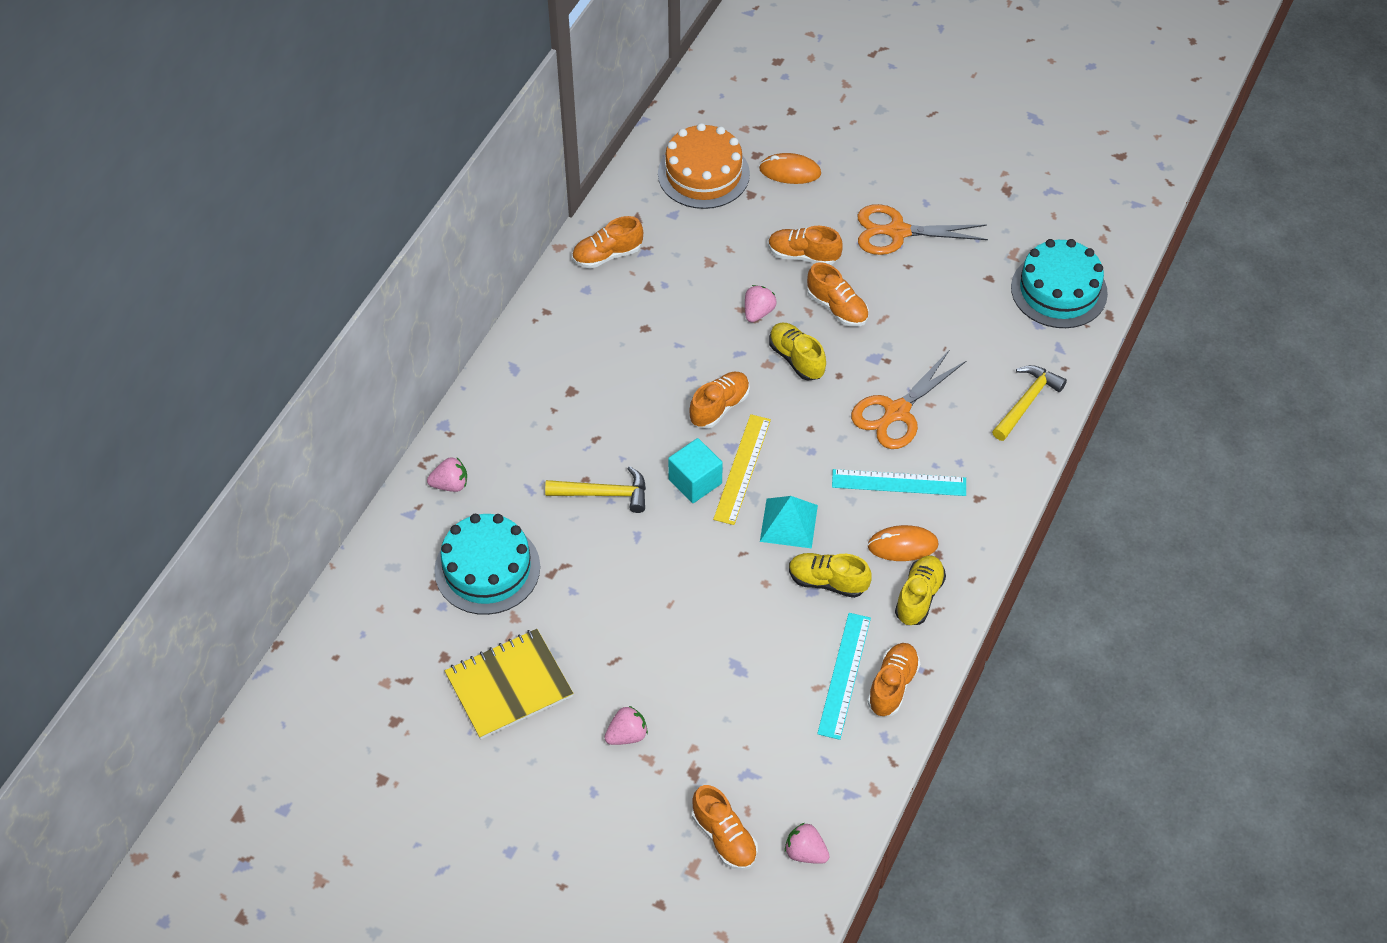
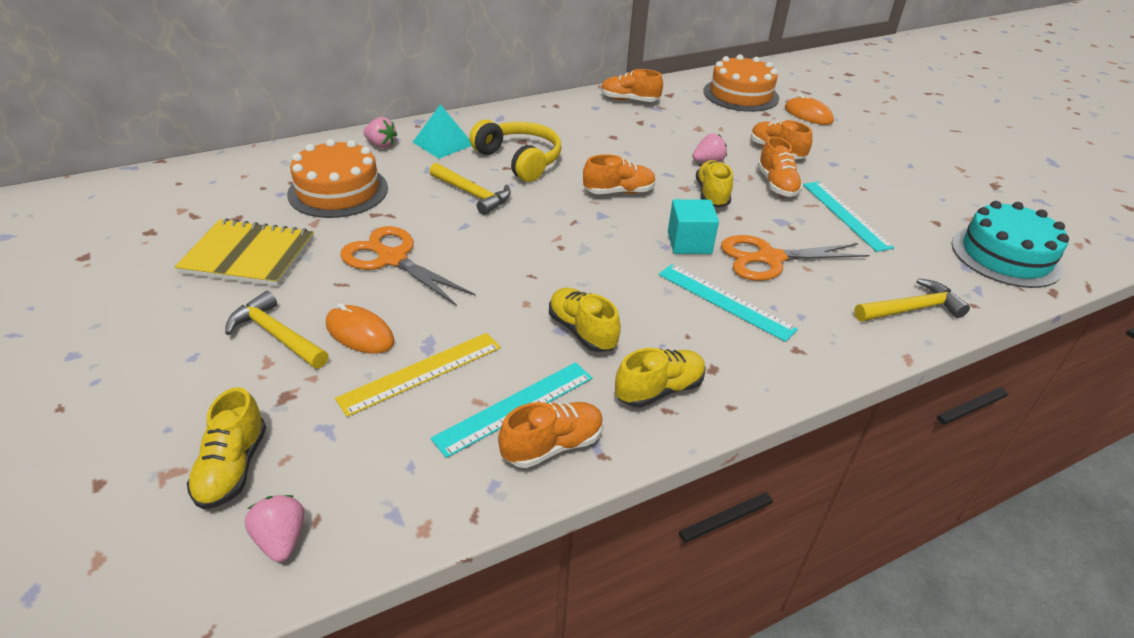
camera: 35 degrees right, 15 degrees down
turquoise cake [434,514,540,615] -> orange cake [287,139,388,218]
pink strawberry [604,705,648,745] -> yellow hammer [225,291,329,369]
turquoise cube [668,438,723,503] -> turquoise cube moved to [668,199,719,254]
orange shoe [692,785,758,870] -> yellow shoe [187,387,266,509]
yellow ruler [713,414,771,525] -> yellow ruler moved to [335,333,501,417]
turquoise pyramid [760,496,818,549] -> turquoise pyramid moved to [413,104,472,159]
orange scissors [858,204,988,255] -> orange scissors moved to [340,226,476,306]
orange mouse [868,525,939,561] -> orange mouse moved to [326,303,395,354]
none -> yellow headphones [469,120,561,182]
none -> turquoise ruler [803,181,894,252]

